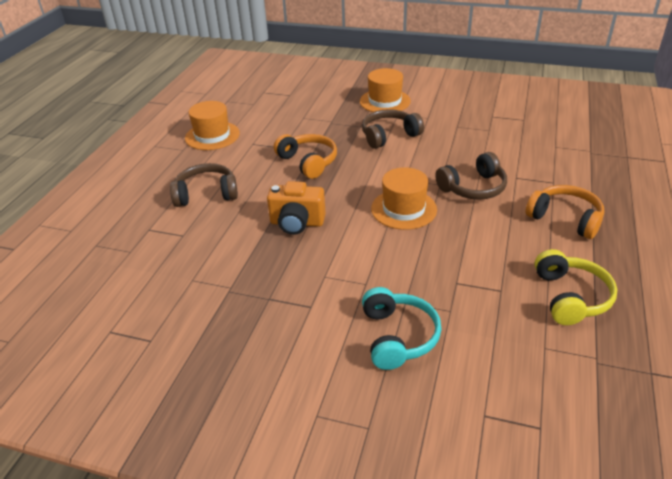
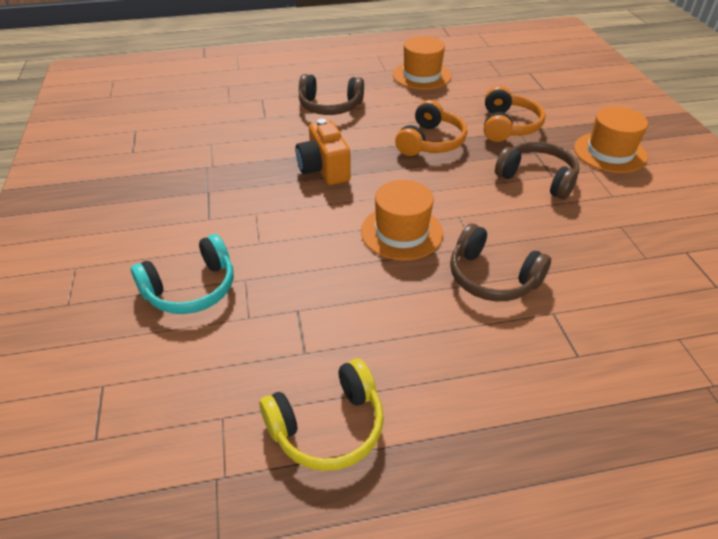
camera: 60 degrees right, 5 degrees up
brown headphones [170,163,238,207] -> brown headphones turned 135 degrees clockwise [299,74,364,115]
orange headphones [525,185,604,239] -> orange headphones moved to [484,86,546,142]

